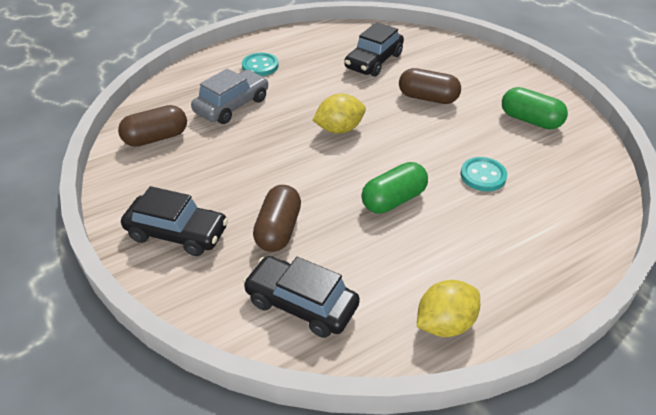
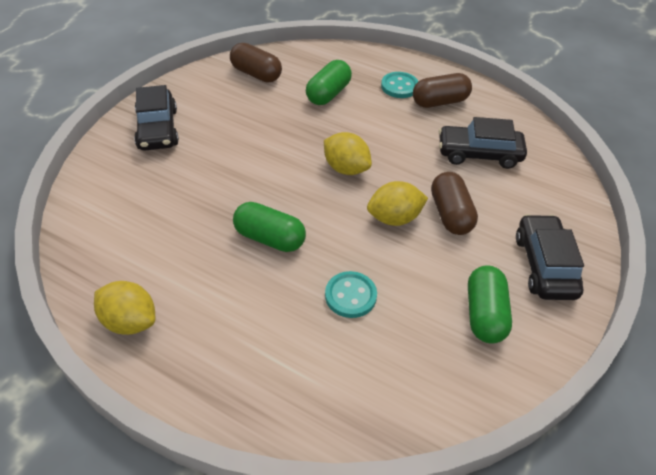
camera: 60 degrees right, 5 degrees up
grey car [191,69,268,124] -> green capsule [306,60,352,105]
black car [243,256,360,338] -> black car moved to [516,214,584,300]
brown capsule [253,185,301,252] -> brown capsule moved to [413,73,472,108]
none -> yellow lemon [367,181,428,226]

